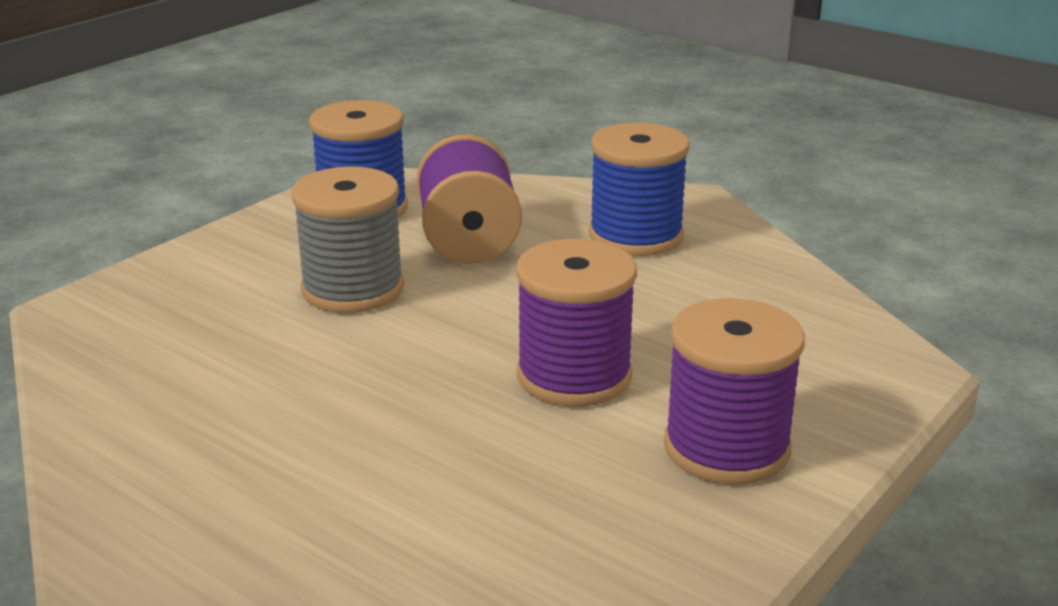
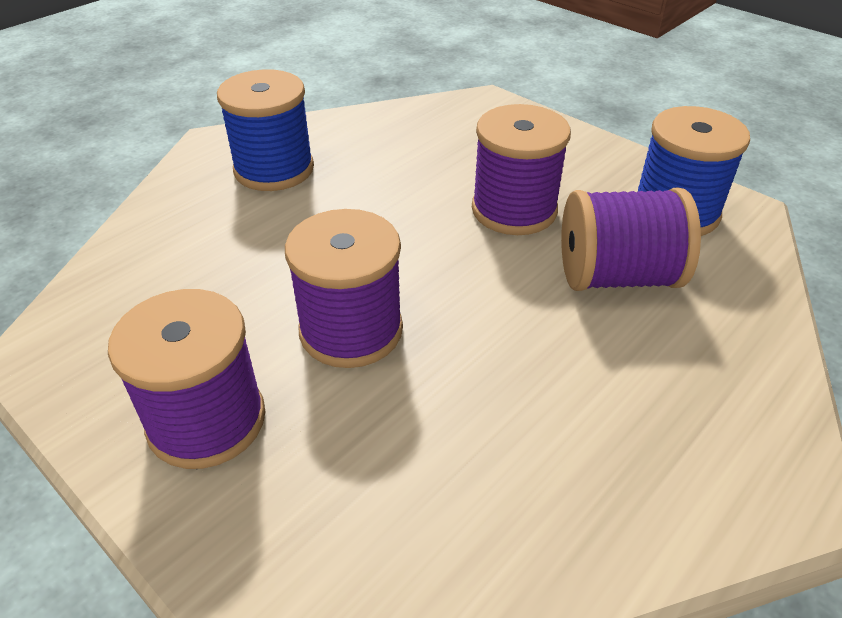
camera: 95 degrees right, 15 degrees up
grey spool [291,167,404,313] -> purple spool [472,104,571,235]
blue spool [589,123,690,256] -> blue spool moved to [217,69,314,191]

